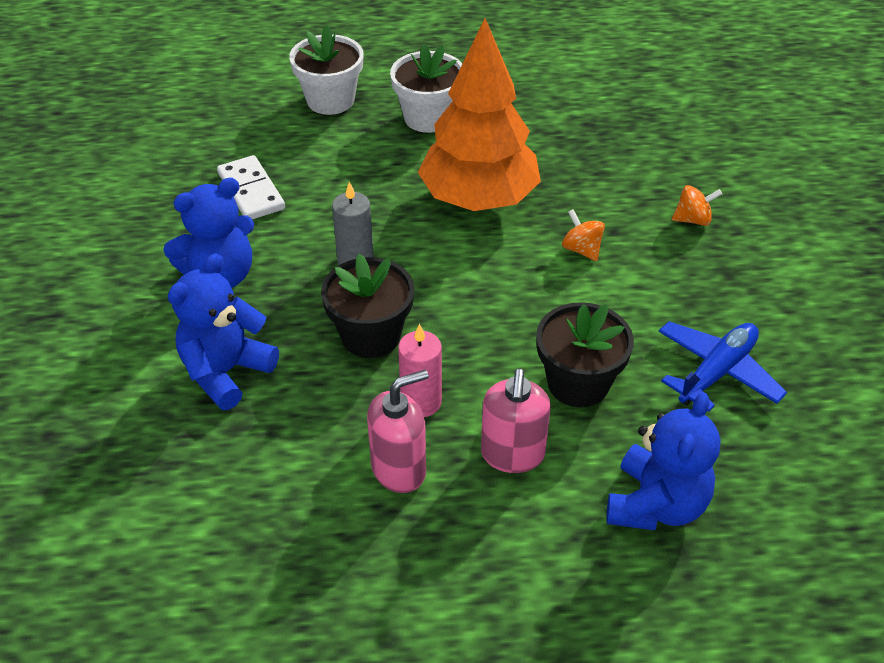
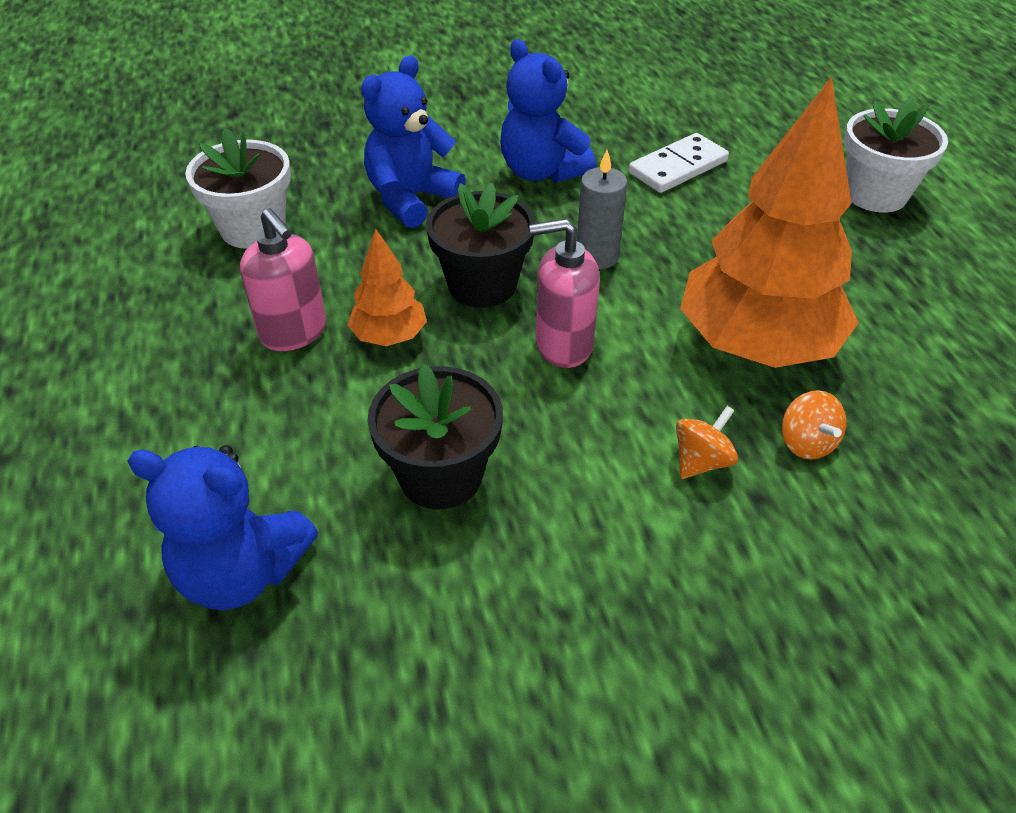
camera: 80 degrees right, 0 degrees up
blue teddy bear [168,253,279,410] -> blue teddy bear turned 75 degrees counterclockwise [361,56,466,228]
white flower pot [390,44,462,133] -> white flower pot moved to [185,128,291,249]
pink candle [398,324,442,417] -> orange tree [348,228,427,346]
pink soap dispenser [481,368,551,473] -> pink soap dispenser moved to [529,218,600,368]
blue plane [659,321,787,412] -> none
orange spinning top [672,185,722,226] -> orange spinning top moved to [782,390,846,460]

